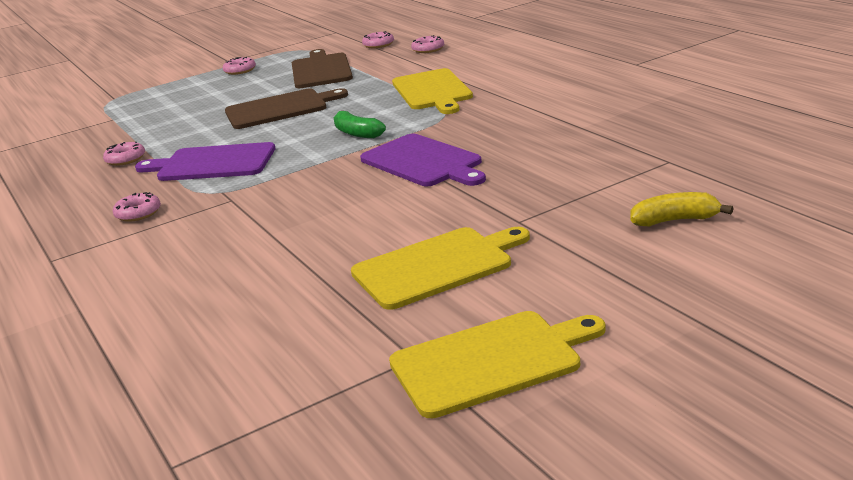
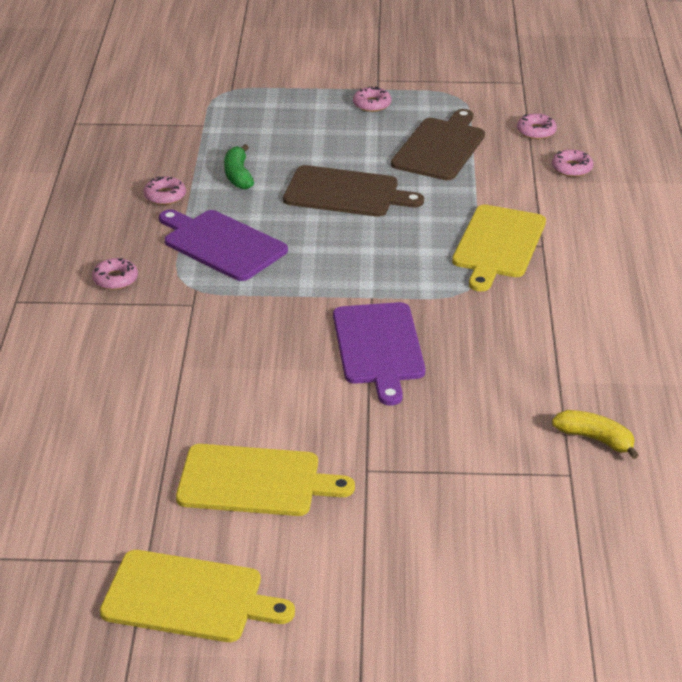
camera: 30 degrees right, 10 degrees up
green banana [333,111,386,138] -> green banana moved to [224,144,254,189]
yellow banana [630,192,734,226] -> yellow banana moved to [552,410,639,459]

